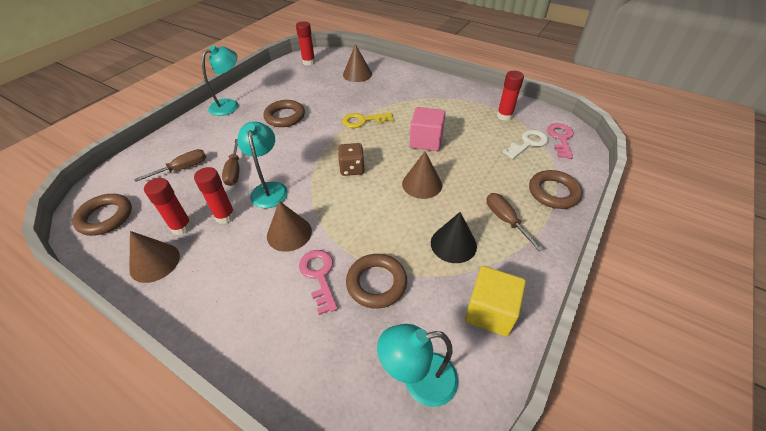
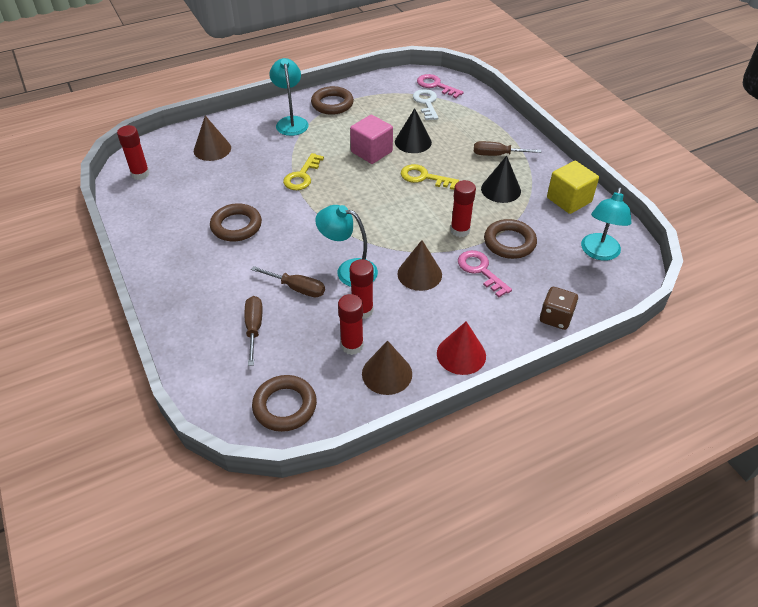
camera: 60 degrees left, 0 degrees up
turquoise lamp [202,45,238,116] -> turquoise lamp moved to [269,58,309,136]
pink key [299,250,338,315] -> pink key turned 45 degrees clockwise [458,250,512,297]
brown dice [338,143,365,176] -> brown dice moved to [540,287,578,330]
brown cone [402,152,442,199] -> yellow key [401,164,459,190]
red glue stick [497,71,524,121] -> red glue stick moved to [450,180,476,237]
brown ring [529,170,583,209] -> brown ring moved to [311,86,354,115]
none -> black cone [395,108,432,153]
none -> red cone [437,321,486,375]

